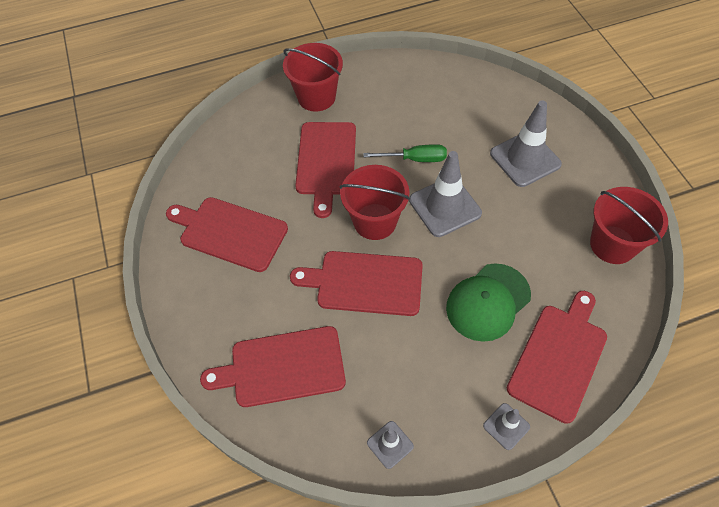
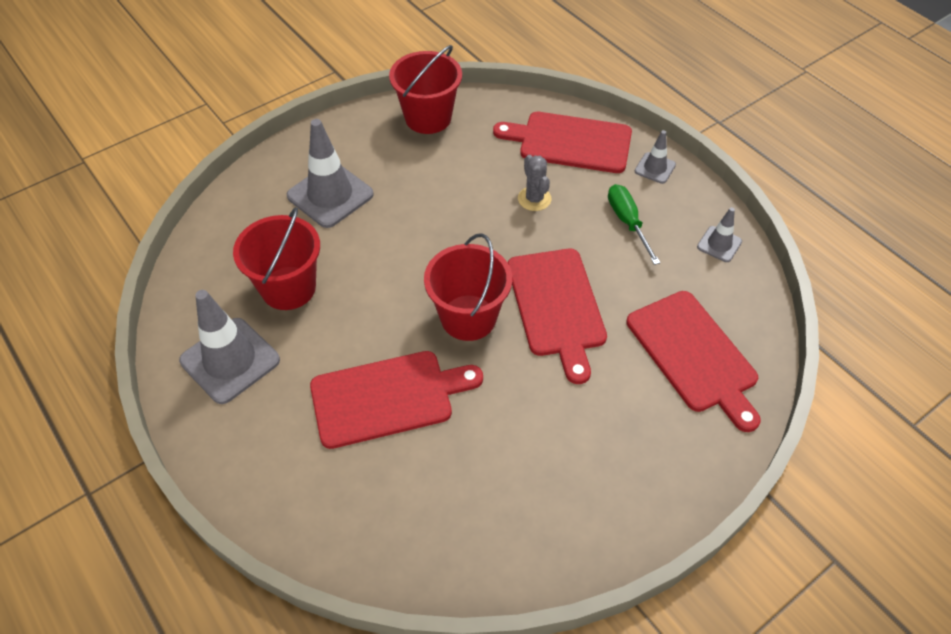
camera: 110 degrees left, 5 degrees down
red cutting board [166,197,288,272] -> none
red bucket [283,43,343,112] -> red bucket moved to [233,207,320,310]
green screwdriver [363,144,447,162] -> green screwdriver moved to [608,184,660,265]
grey traffic cone [409,151,482,237] -> grey traffic cone moved to [179,290,280,404]
green cap [446,263,531,342] -> grey cactus [518,155,551,211]

